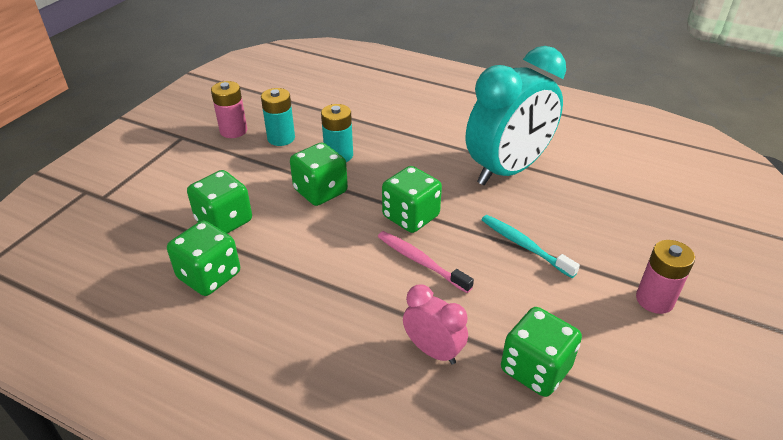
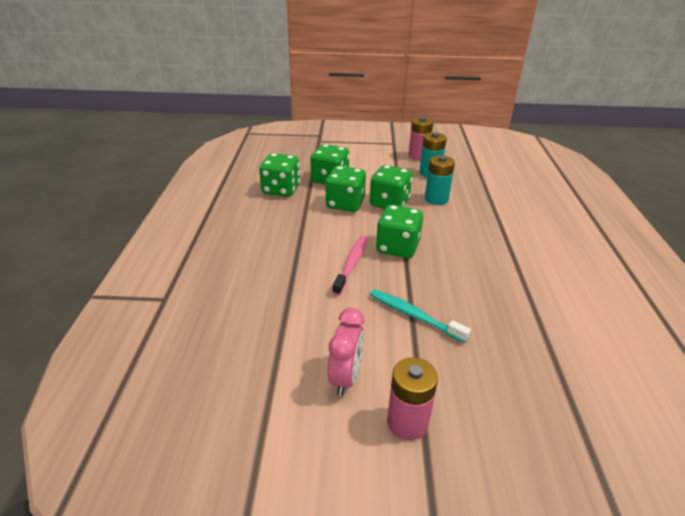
camera: 65 degrees right, 5 degrees down
pink clock [403,285,468,365] -> pink clock moved to [328,308,364,396]
turquoise clock [466,46,566,185] -> none
turquoise toothbrush [482,215,580,278] -> turquoise toothbrush turned 75 degrees counterclockwise [370,289,471,343]
green dice [501,307,582,397] -> green dice moved to [325,166,366,212]

